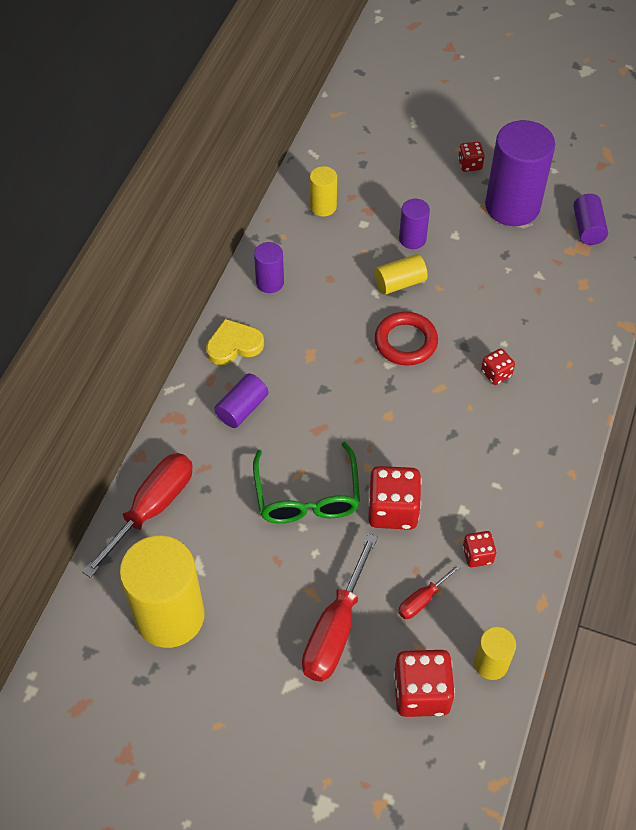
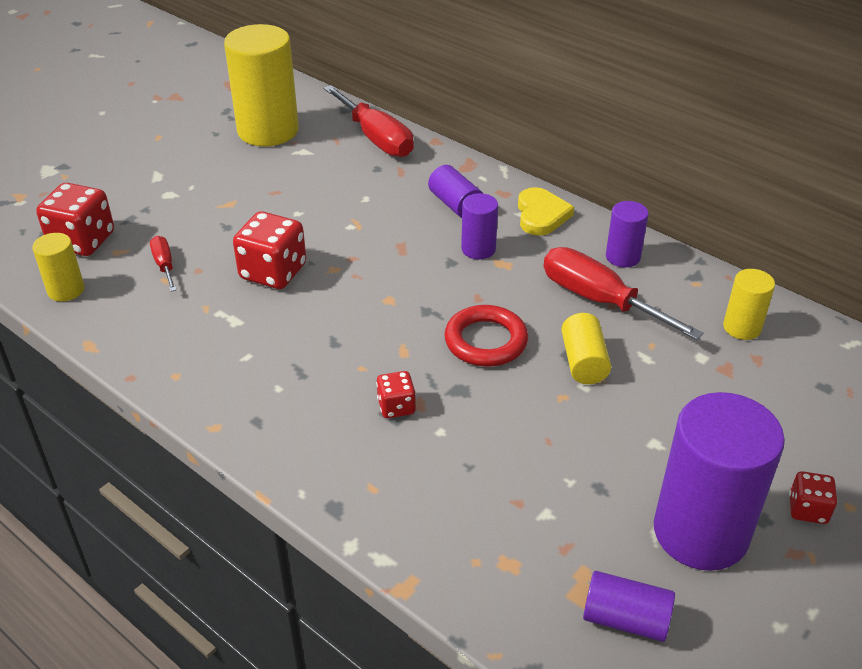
camera: 110 degrees right, 15 degrees down
green glasses [253,442,360,523] -> none
red screwdriver [302,533,378,682] -> red screwdriver moved to [544,247,704,340]
purple cylinder [399,199,430,249] -> purple cylinder moved to [461,193,498,259]
red dice [463,531,496,567] -> none

